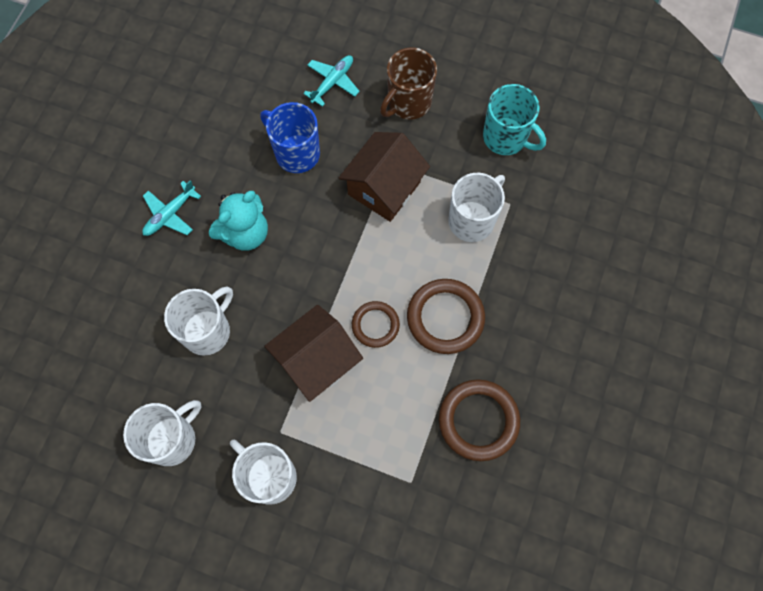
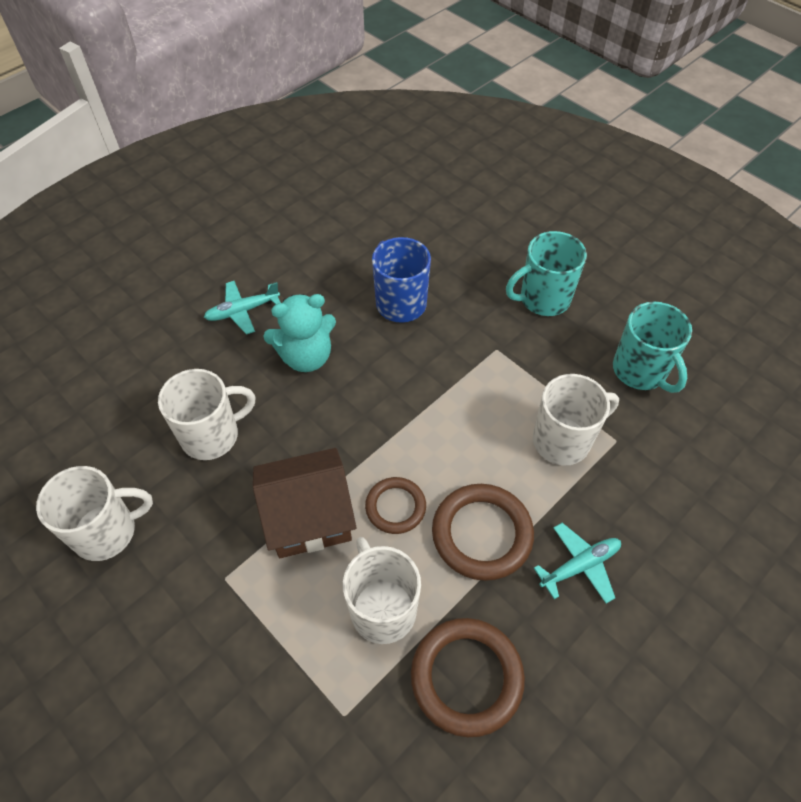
camera: 25 degrees right, 15 degrees down
white mug [230,440,297,505] -> white mug moved to [343,537,421,644]
turquoise plane [303,55,360,107] -> turquoise plane moved to [534,523,621,603]
brown house [339,132,430,222] -> none
brown mug [380,48,437,120] -> turquoise mug [506,231,587,316]

